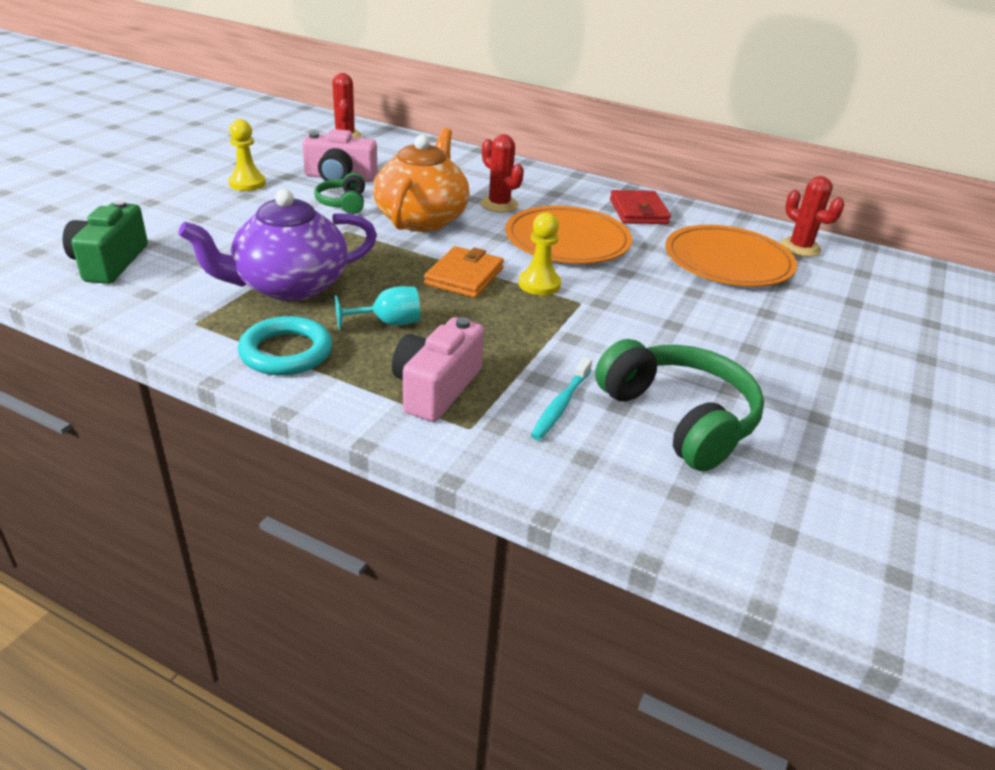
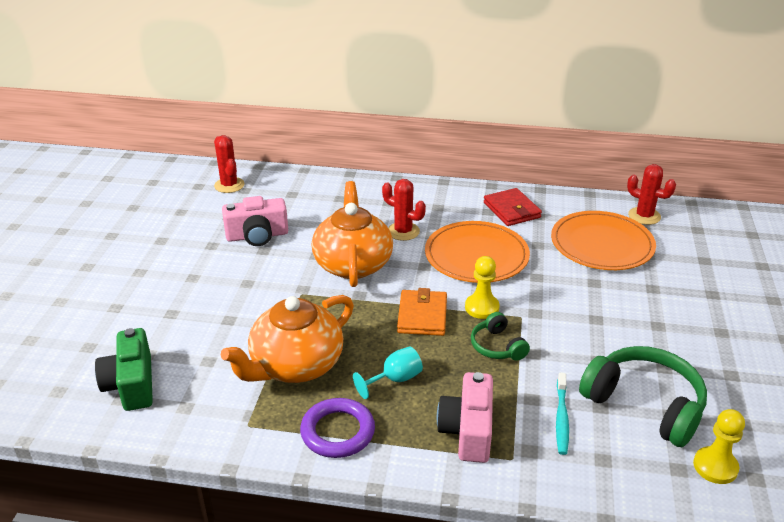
camera: 15 degrees left, 0 degrees up
purple teapot [178,189,377,301] -> orange teapot [221,295,354,383]
yellow pawn [228,119,266,191] -> yellow pawn moved to [693,409,745,484]
turquoise ring [238,316,332,376] -> purple ring [300,398,375,458]
green headphones [314,173,365,214] -> green headphones moved to [471,312,530,361]

